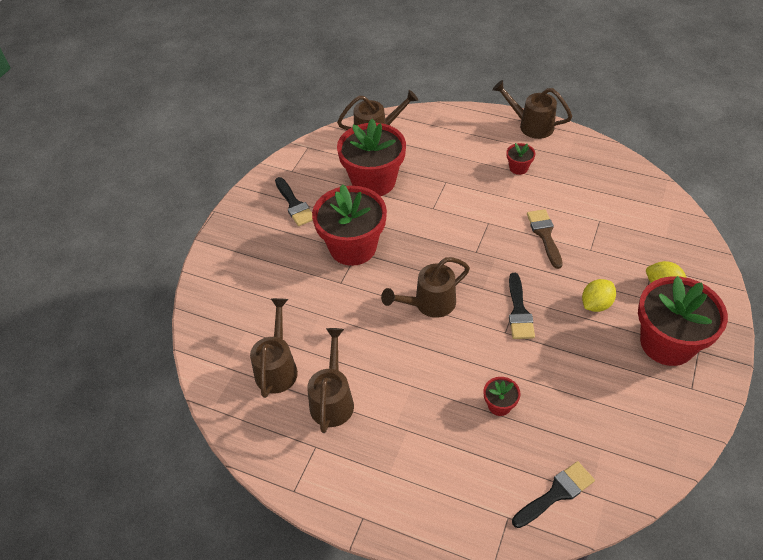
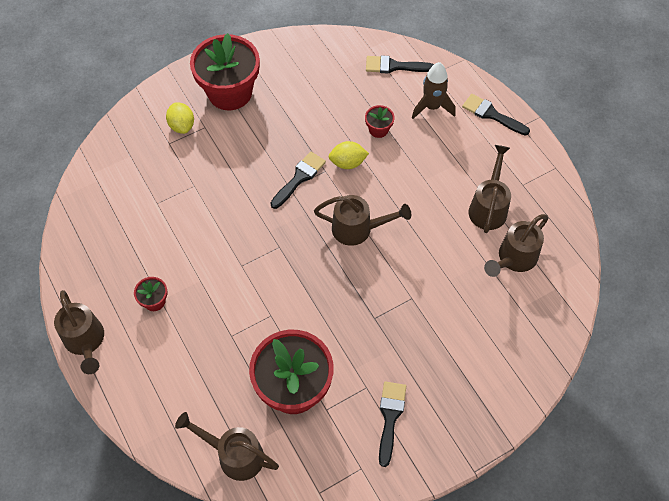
camera: 145 degrees left, 10 degrees up
brown watering can [307,328,354,433] -> brown watering can turned 150 degrees clockwise [469,145,511,233]
red flower pot [312,184,387,266] -> none
brown brush [527,209,563,269] -> none
yellow lemon [582,279,616,312] -> yellow lemon moved to [329,141,369,169]
none -> brown rocket [412,62,456,119]
none -> black brush [462,94,530,136]

